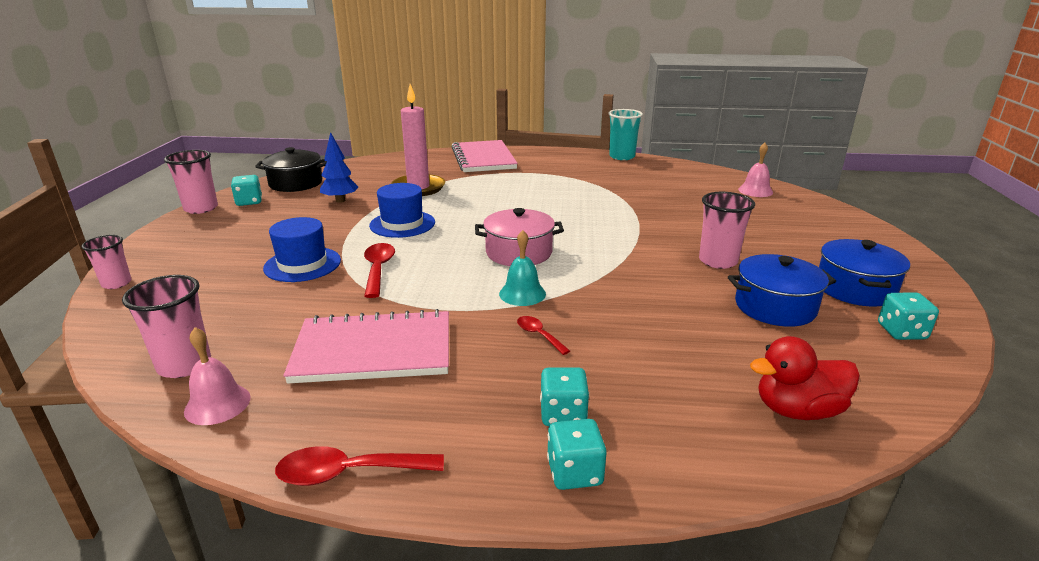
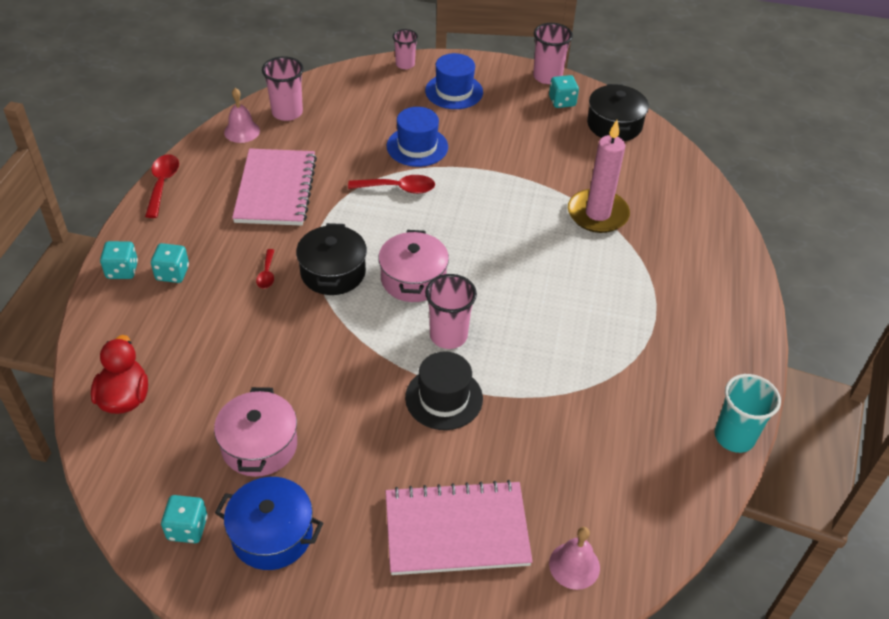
camera: 95 degrees right, 20 degrees up
blue tree [320,132,358,203] -> none
blue hat [369,183,435,238] -> blue hat moved to [425,53,483,109]
pink notebook [451,140,518,172] -> pink notebook moved to [386,480,533,575]
turquoise bell [499,230,546,306] -> black pot [296,223,367,295]
red spoon [517,316,570,355] -> red spoon turned 120 degrees clockwise [256,249,274,289]
pink cup [699,192,755,269] -> pink cup moved to [425,274,477,349]
blue pot [728,254,836,327] -> pink pot [214,387,297,477]
none -> black hat [405,351,483,430]

